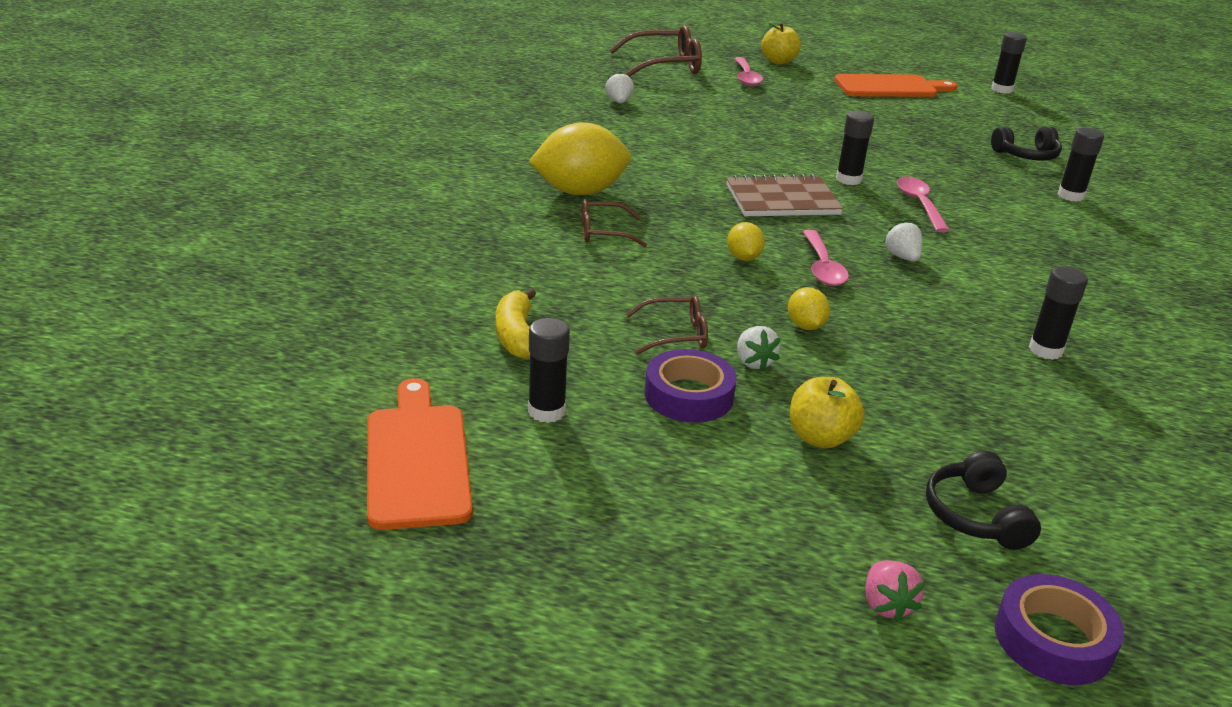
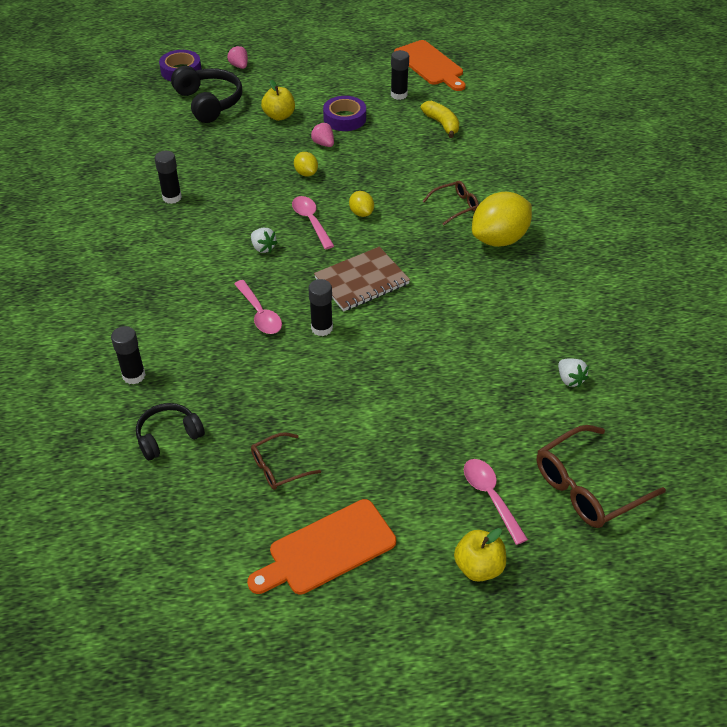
camera: 160 degrees right, 15 degrees up
brown glasses [626,295,708,355] -> brown glasses moved to [251,432,321,490]
white strawberry [737,326,781,371] -> pink strawberry [310,122,334,147]
black headphones [926,451,1041,550] -> black headphones [171,66,242,123], size x1.56
black glue stick [991,32,1027,94] -> none

